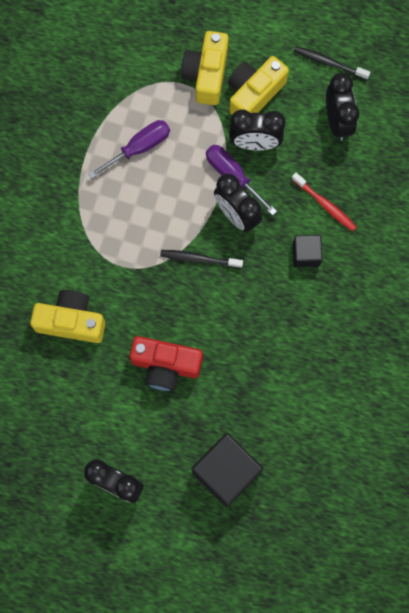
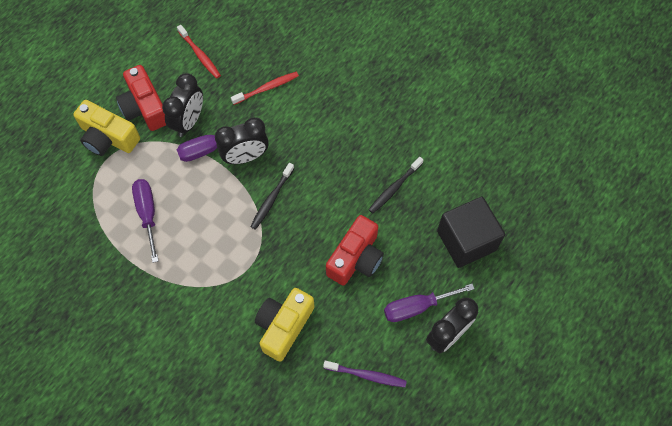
camera: 70 degrees left, 10 degrees down
yellow camera [228,56,289,115] -> red camera [116,65,166,131]
black cube [293,235,323,267] -> none
black toothbrush [294,46,371,80] -> black toothbrush moved to [369,157,423,213]
black clock [326,73,359,141] -> red toothbrush [177,25,221,79]
none -> purple toothbrush [323,361,407,387]
none -> purple screwdriver [384,284,474,322]

